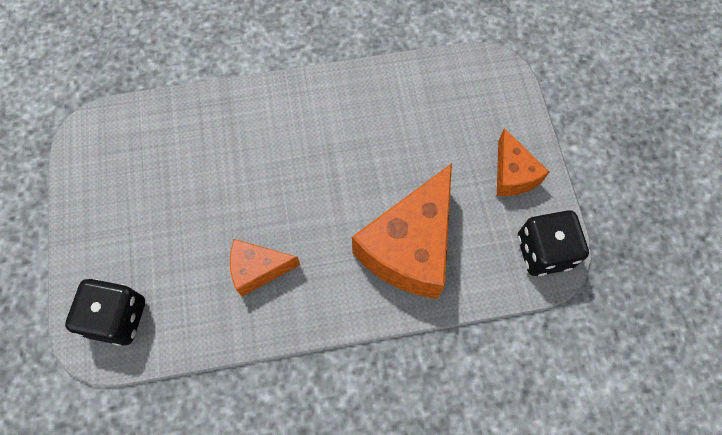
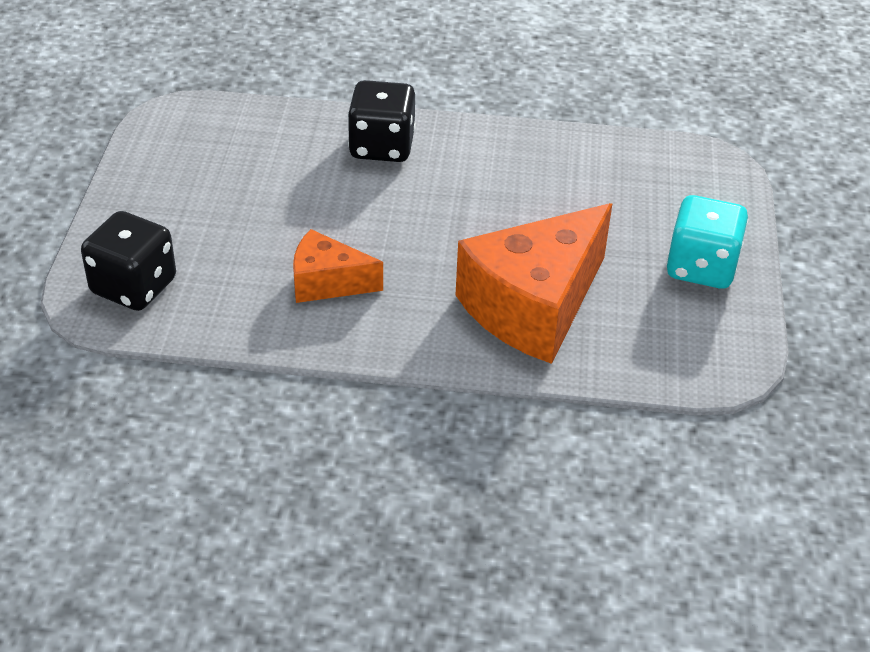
camera: 15 degrees right, 25 degrees down
orange cheese [497,128,549,196] -> turquoise dice [666,195,748,289]
black dice [518,210,589,276] -> black dice moved to [347,80,416,162]

